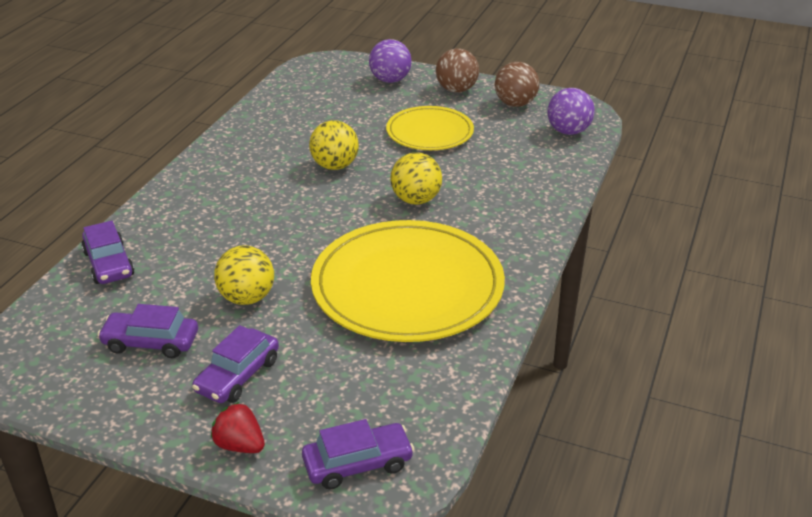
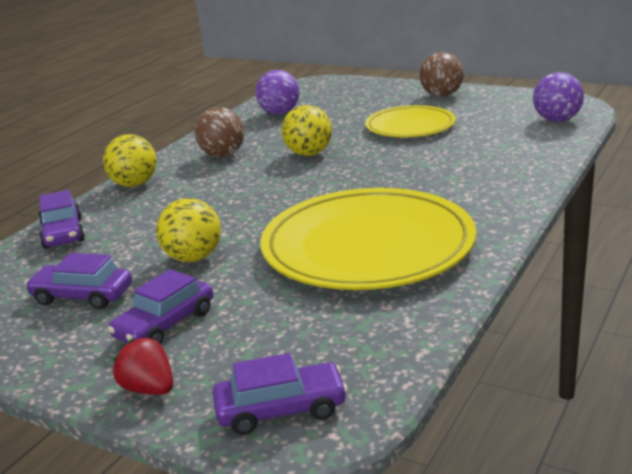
camera: 10 degrees right, 10 degrees down
purple ball [369,39,412,83] -> purple ball moved to [255,70,300,115]
yellow ball [390,153,442,205] -> yellow ball moved to [103,134,157,187]
brown ball [495,62,539,107] -> brown ball moved to [195,107,244,157]

